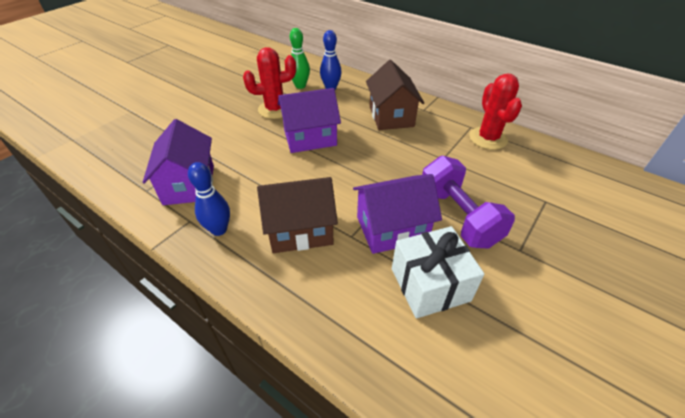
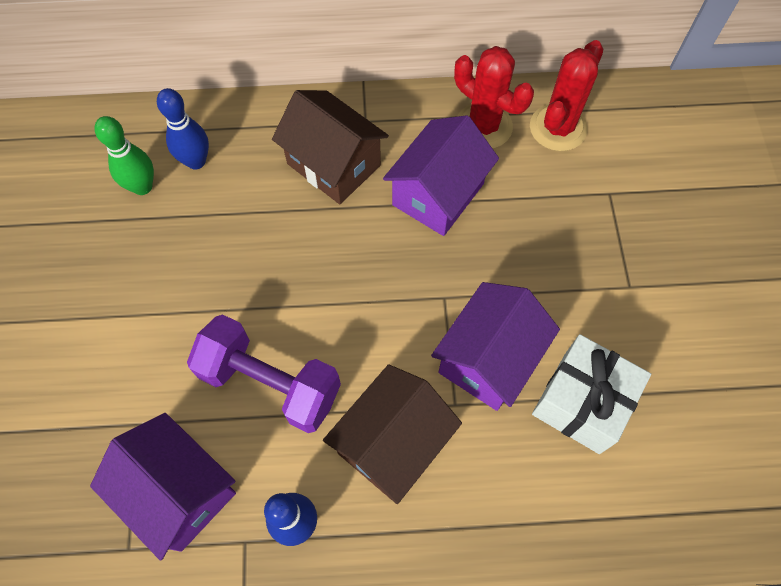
camera: 40 degrees left, 20 degrees up
red cactus [243,47,296,119] -> red cactus moved to [530,40,603,151]
purple house [278,88,341,153] -> purple house moved to [383,115,499,236]
purple dumbbell [422,156,515,249] -> purple dumbbell moved to [187,314,341,433]

